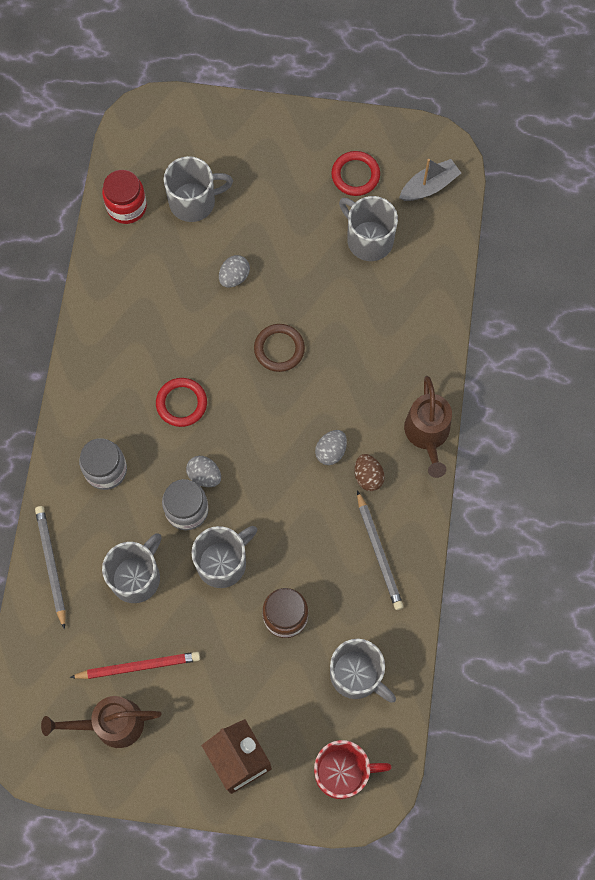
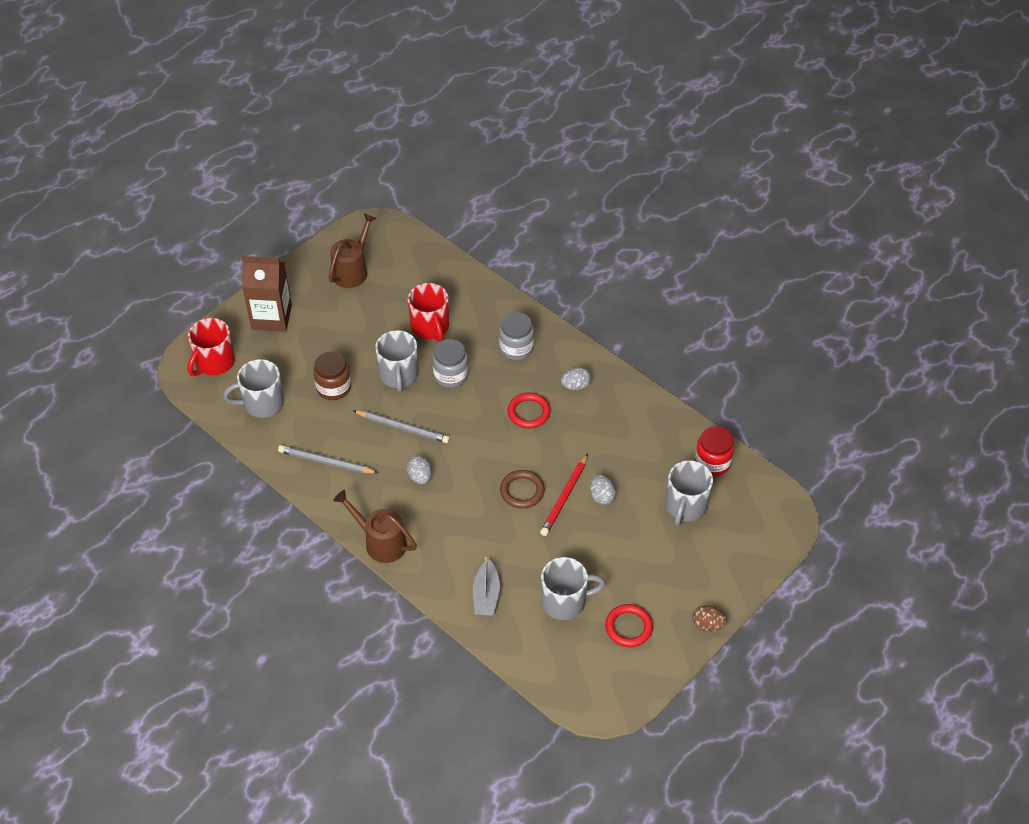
camera: 125 degrees right, 20 degrees down
grey pencil [35,506,65,629] -> grey pencil moved to [353,410,450,443]
red pencil [70,652,200,679] -> red pencil moved to [540,453,588,536]
grey mug [102,533,162,603] -> red mug [408,283,449,342]
grey egg [186,456,221,487] -> grey egg moved to [561,367,591,390]
brown egg [355,454,385,491] -> brown egg moved to [692,605,727,632]
grey boat [399,159,461,201] -> grey boat moved to [473,557,500,616]

